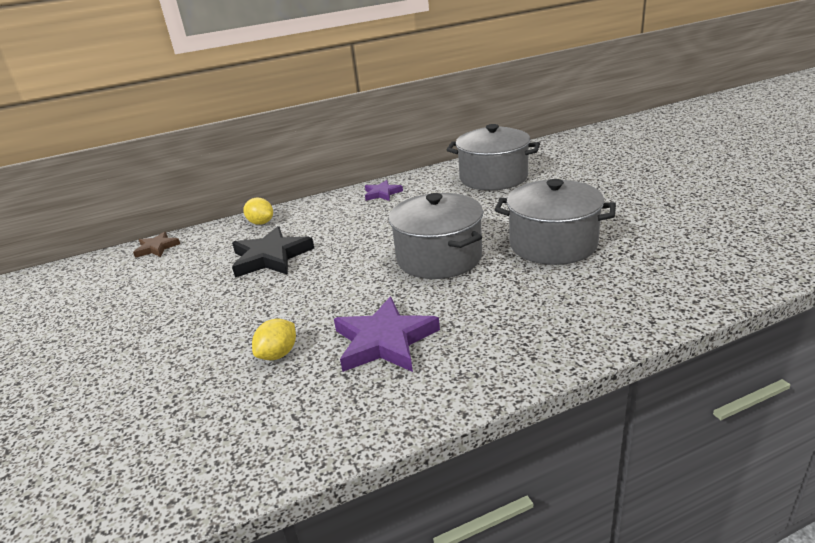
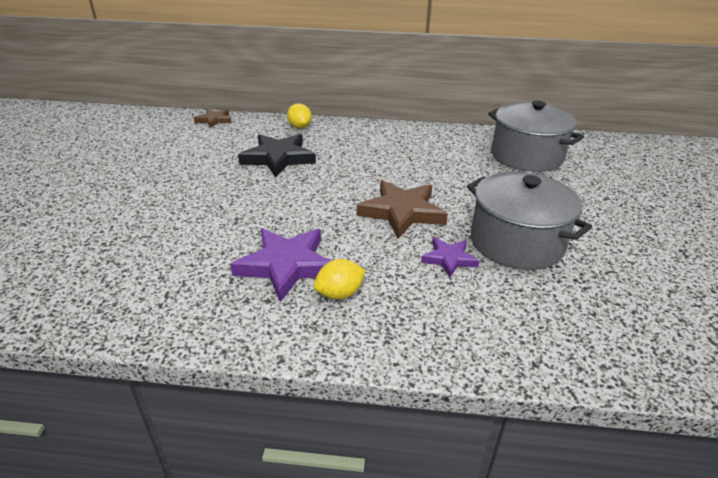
camera: 25 degrees right, 5 degrees up
yellow lemon [252,318,296,360] -> yellow lemon moved to [314,259,366,299]
purple star [365,180,403,201] -> purple star moved to [421,237,479,278]
grey pot [389,193,483,279] -> brown star [357,180,448,238]

